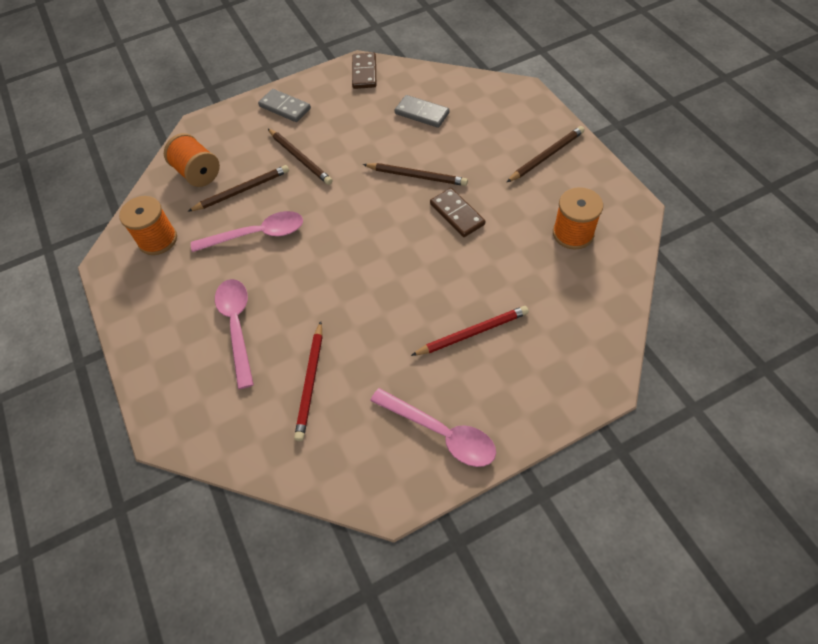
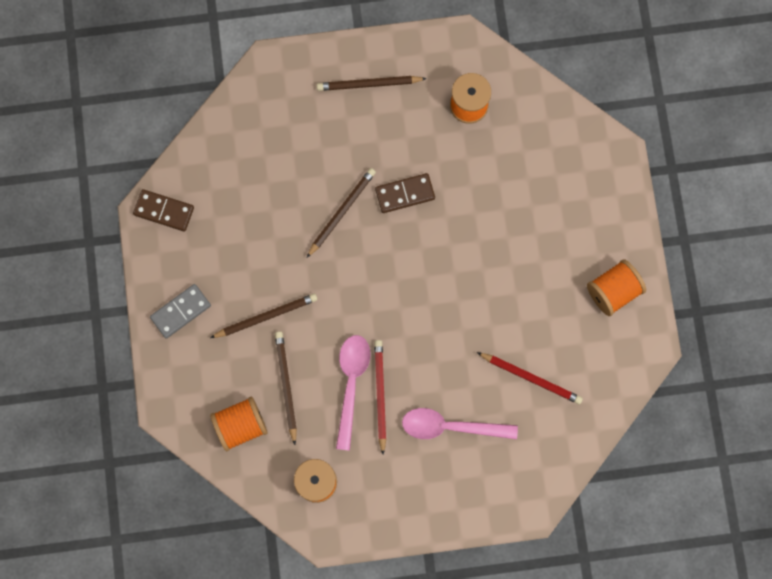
camera: 75 degrees left, 20 degrees up
pink spoon [370,388,496,467] -> orange spool [587,259,646,316]
grey domino [395,95,449,128] -> none
red pencil [411,306,529,356] -> red pencil moved to [374,340,386,455]
brown pencil [506,126,585,183] -> brown pencil turned 75 degrees counterclockwise [317,76,427,91]

